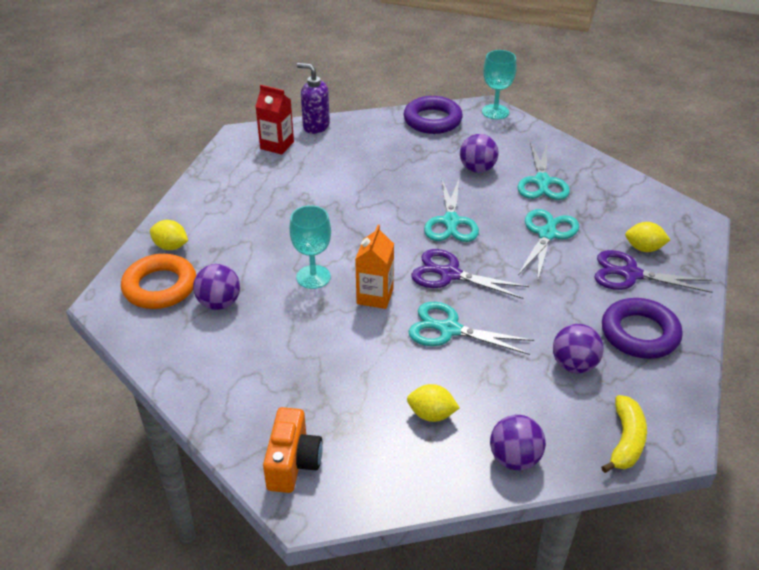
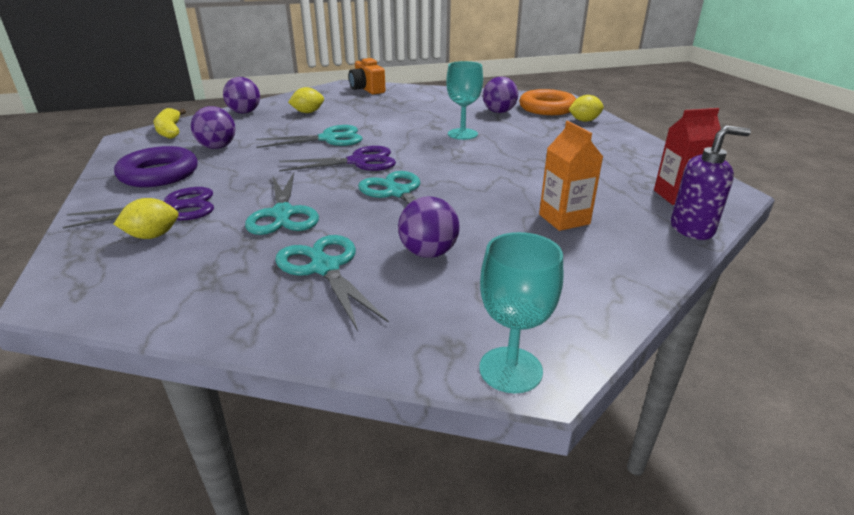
camera: 145 degrees right, 10 degrees down
orange carton [355,225,394,309] -> orange carton moved to [539,121,603,231]
purple ring [403,96,463,134] -> none

